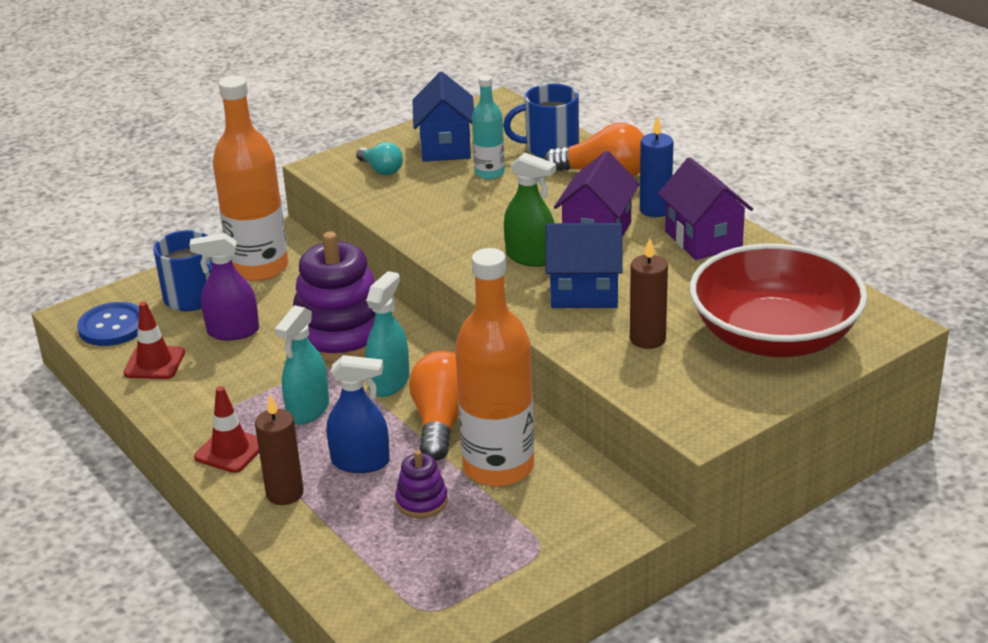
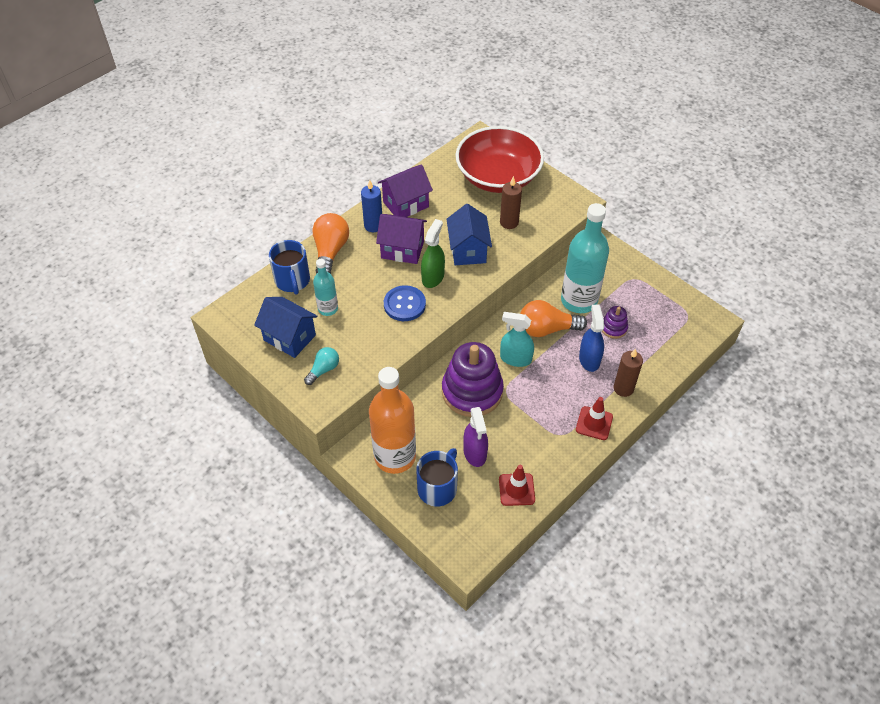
camera: 100 degrees left, 20 degrees up
blue button [77,302,139,346] -> blue button moved to [384,285,426,321]
turquoise spray bottle [275,305,329,425] -> none
blue house [412,72,474,162] -> blue house turned 45 degrees clockwise [254,297,318,358]
orange bottle [455,248,534,486] -> turquoise bottle [561,203,609,313]

